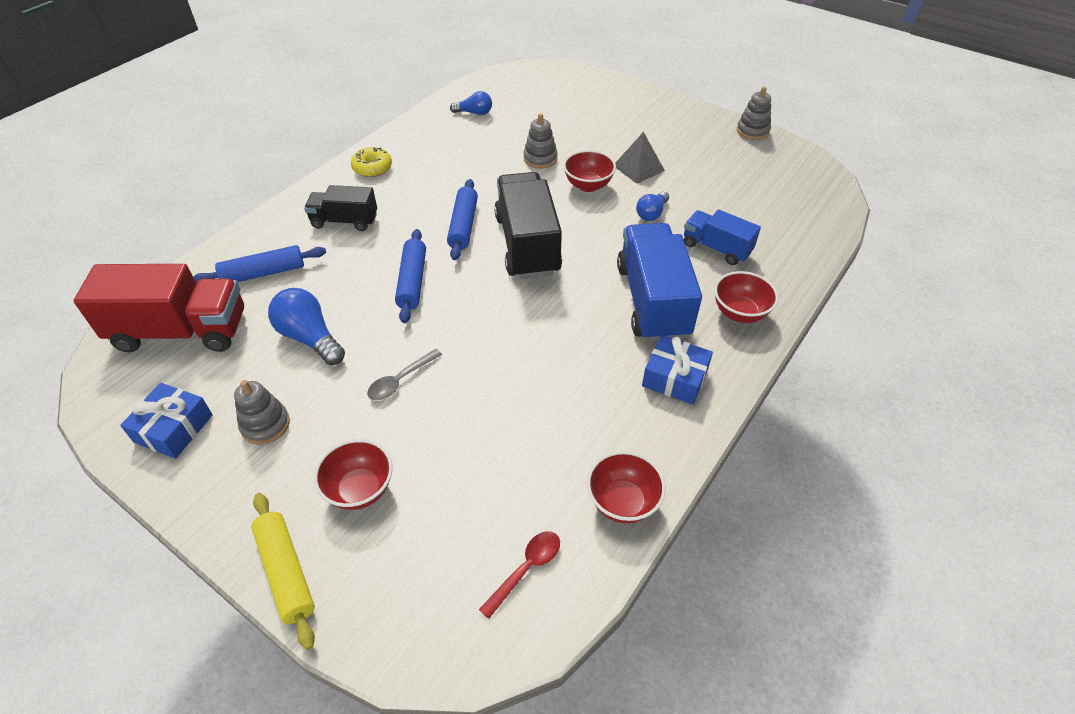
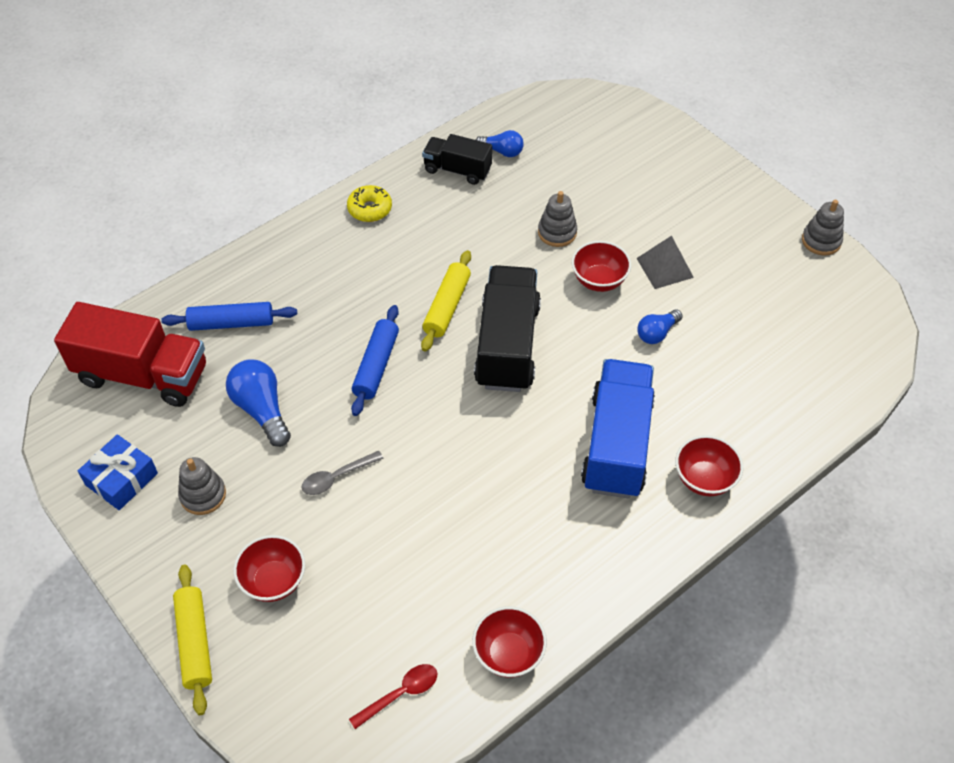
camera: 15 degrees right, 5 degrees up
black truck [304,185,377,231] -> black truck moved to [422,134,492,185]
blue rolling pin [447,179,478,260] -> yellow rolling pin [421,250,471,352]
blue gift [642,335,713,404] -> none
blue truck [684,210,761,265] -> none

